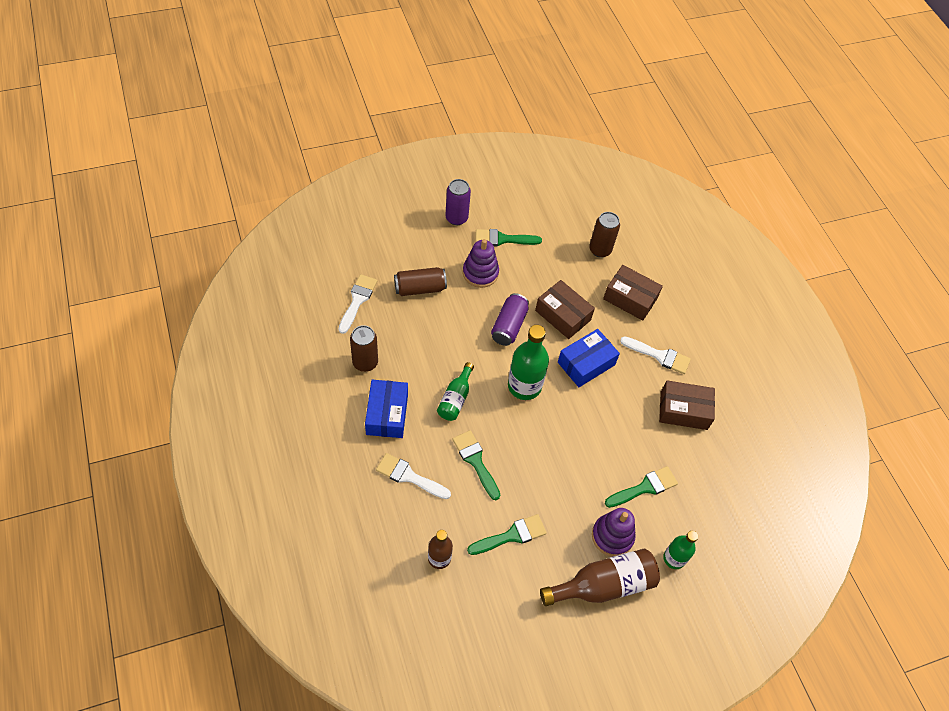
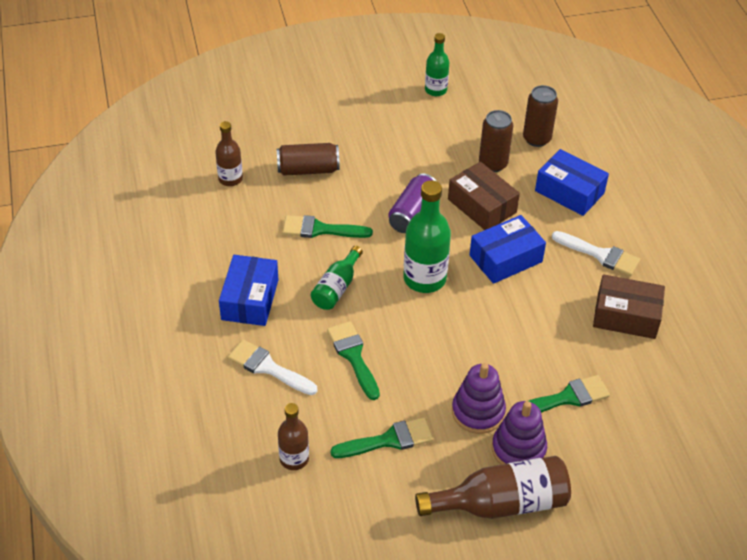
camera: 10 degrees right, 10 degrees down
white brush [339,274,377,334] -> brown bottle [215,121,243,186]
brown can [350,325,378,372] -> brown can moved to [479,110,513,172]
purple can [445,179,471,225] -> none
purple stacking toy [463,239,499,288] -> purple stacking toy moved to [452,363,506,434]
green brush [476,229,542,246] -> green brush moved to [282,215,373,238]
brown box [603,265,663,321] -> blue box [535,149,609,216]
green bottle [663,531,698,569] -> green bottle moved to [425,33,450,96]

